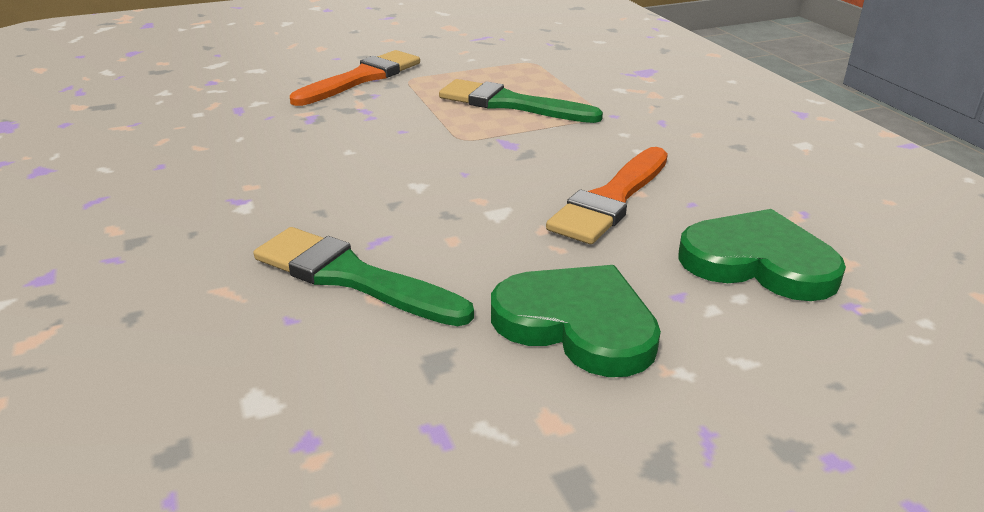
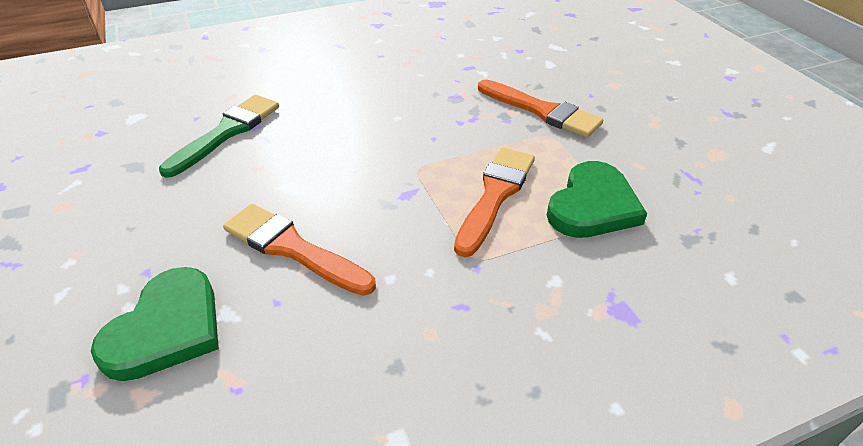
camera: 90 degrees right, 10 degrees up
green brush [439,79,603,123] -> orange brush [454,147,535,257]
green heart [491,265,661,377] -> green heart moved to [547,161,647,238]

